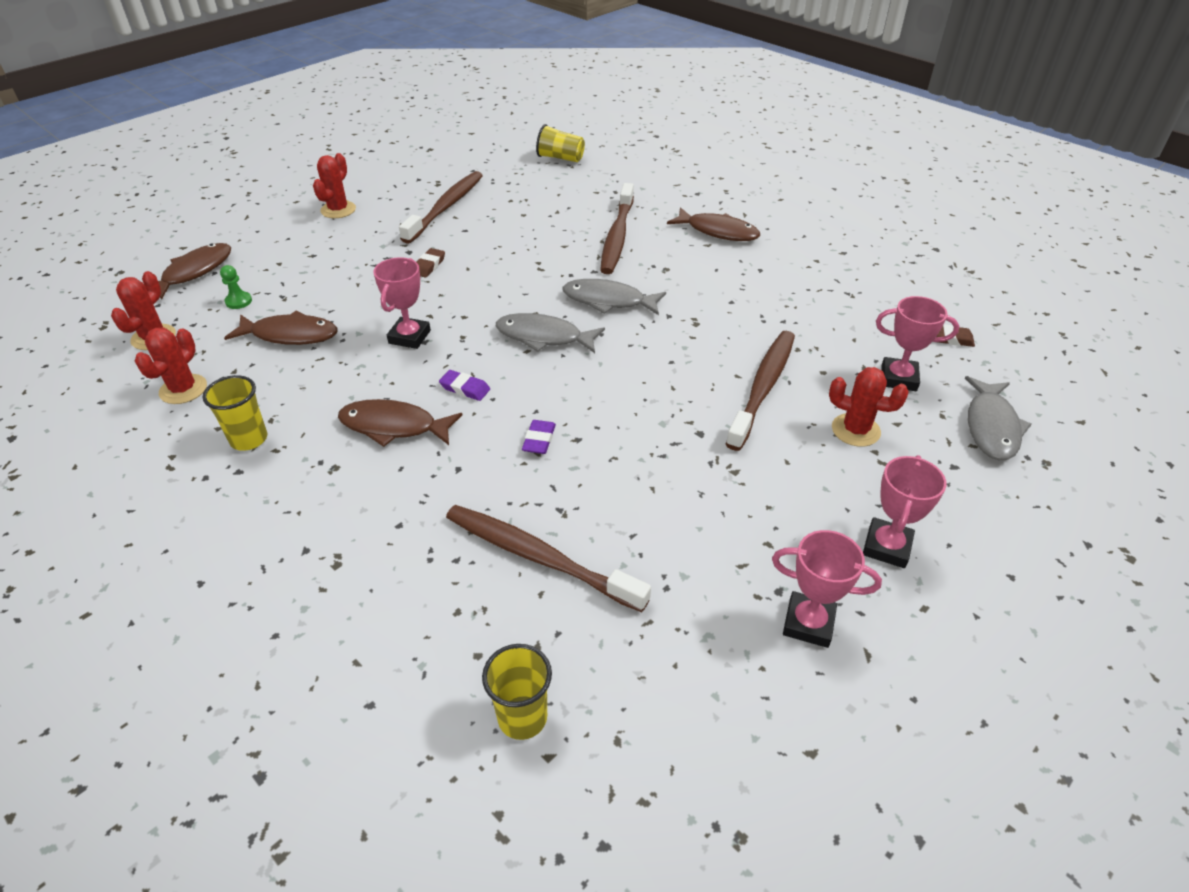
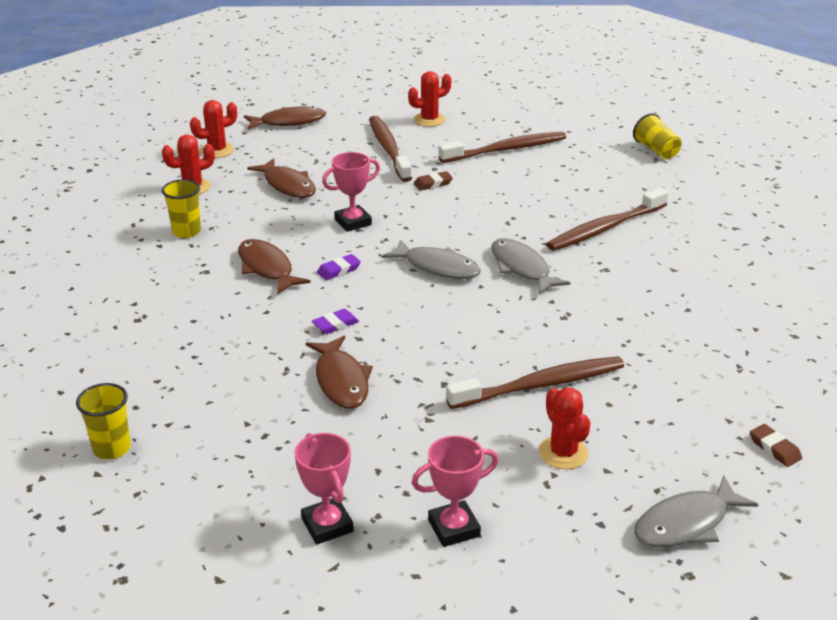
camera: 45 degrees right, 10 degrees down
green pawn [220,265,252,309] -> none
purple eraser [439,370,490,401] -> purple eraser turned 75 degrees clockwise [317,254,361,280]
brown toothbrush [446,505,651,612] -> brown toothbrush moved to [369,116,412,182]
grey fish [496,313,605,353] -> grey fish turned 150 degrees clockwise [382,239,481,279]
brown fish [667,207,760,241] -> brown fish moved to [305,336,373,408]
pink trophy [876,296,959,391] -> none

